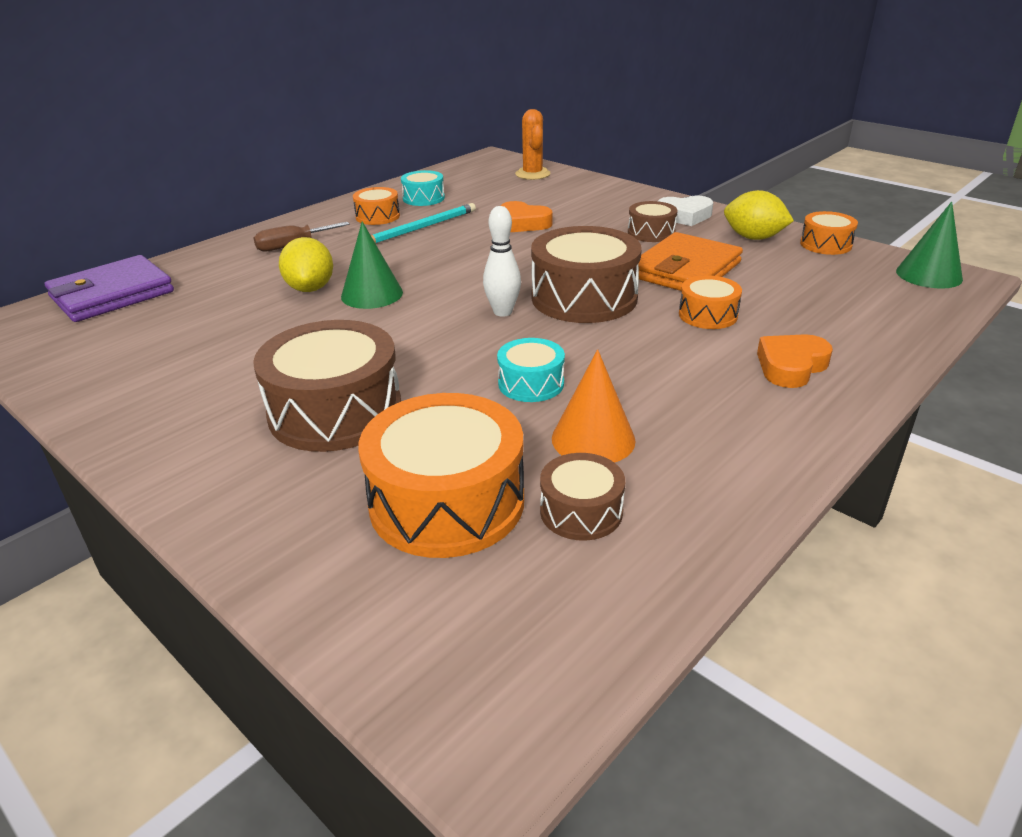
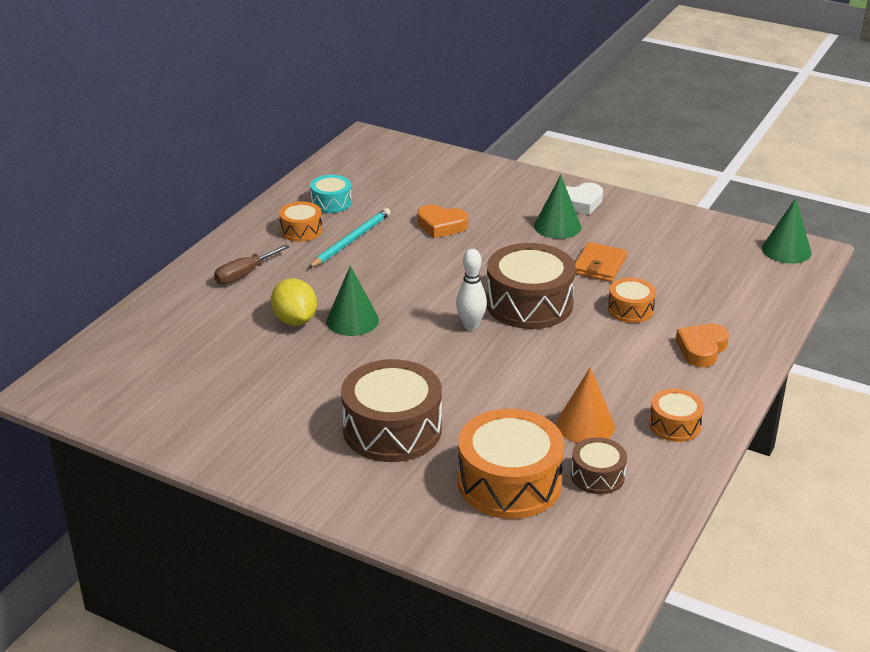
camera: 15 degrees left, 0 degrees up
purple wallet [45,255,174,322] -> none
turquoise drum [497,338,565,402] -> none
orange cactus [515,109,550,180] -> none
brown drum [628,201,678,242] -> green cone [534,175,581,239]
orange wallet [638,232,743,291] -> orange wallet [575,242,627,282], size x0.64
yellow lemon [724,190,794,240] -> none
orange drum [800,211,858,255] -> orange drum moved to [649,389,704,442]

